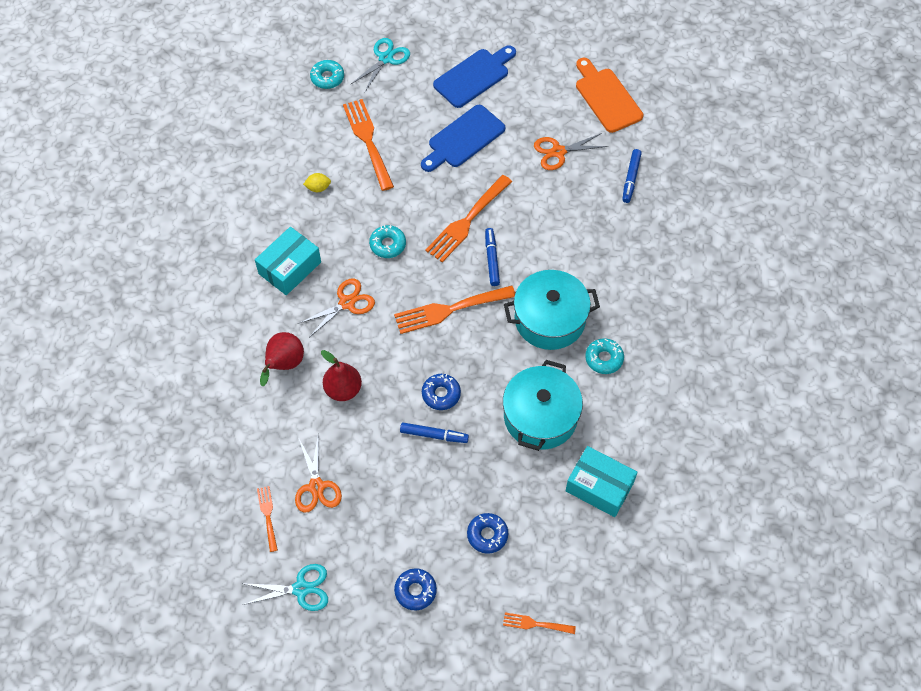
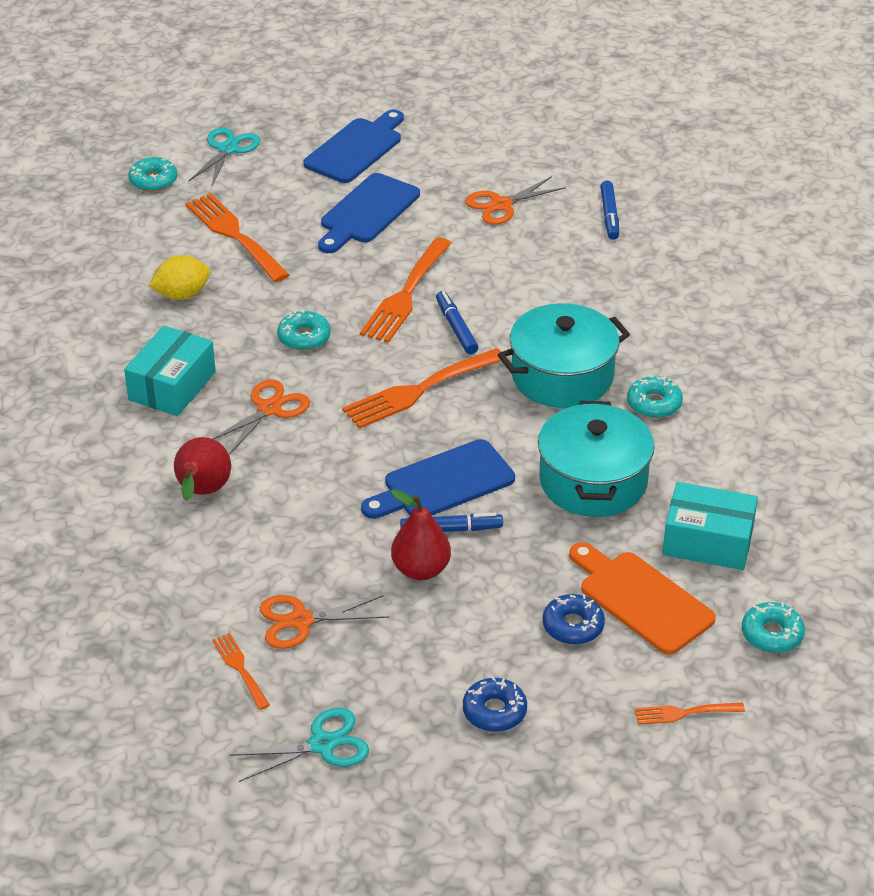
camera: 15 degrees left, 20 degrees down
orange scissors [295,437,342,513] -> orange scissors turned 105 degrees clockwise [259,595,389,649]
yellow lemon [303,173,331,192] -> yellow lemon [149,255,210,300], size x1.58
red pear [321,350,362,401] -> red pear moved to [391,489,451,580]
blue donut [422,374,461,410] -> blue cutting board [361,439,515,519]
orange cutting board [576,58,643,133] -> orange cutting board moved to [569,542,716,655]
none -> turquoise donut [742,602,805,653]

